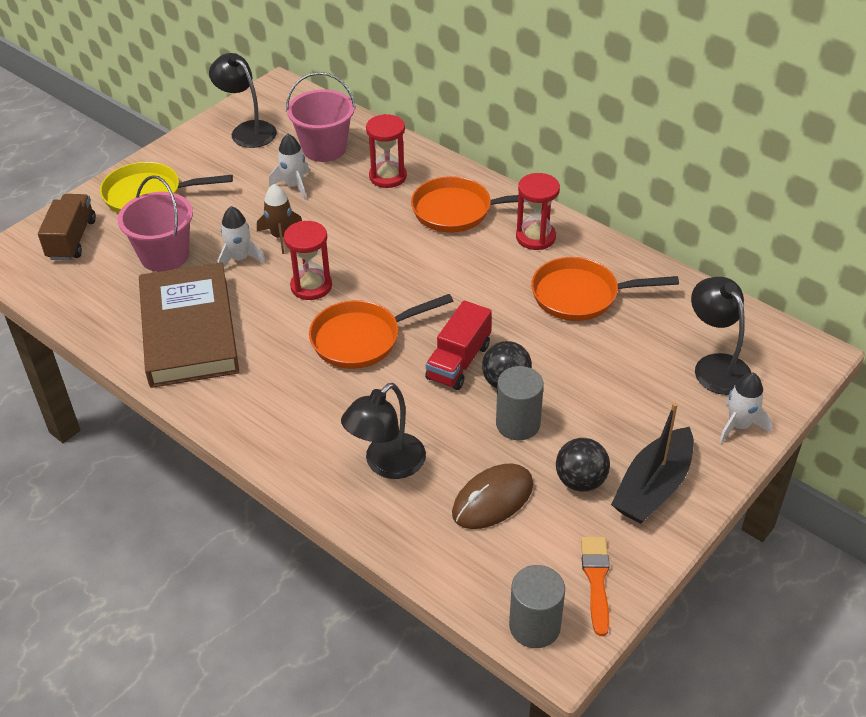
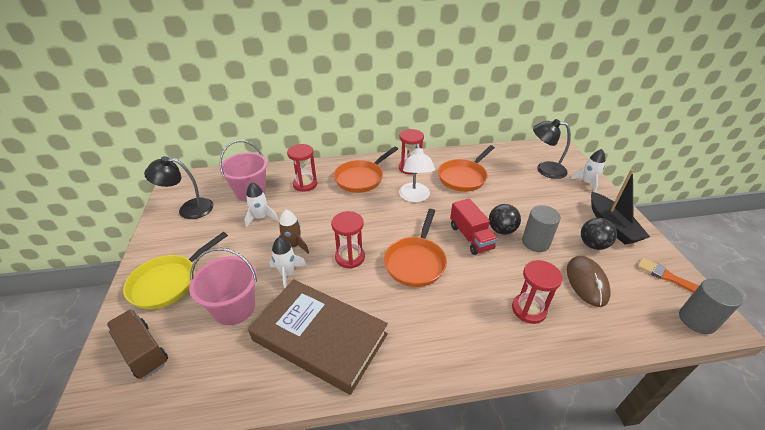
camera: 50 degrees left, 5 degrees down
black lamp [341,383,426,479] -> red hourglass [512,260,562,324]
none -> white lamp [399,144,435,202]

